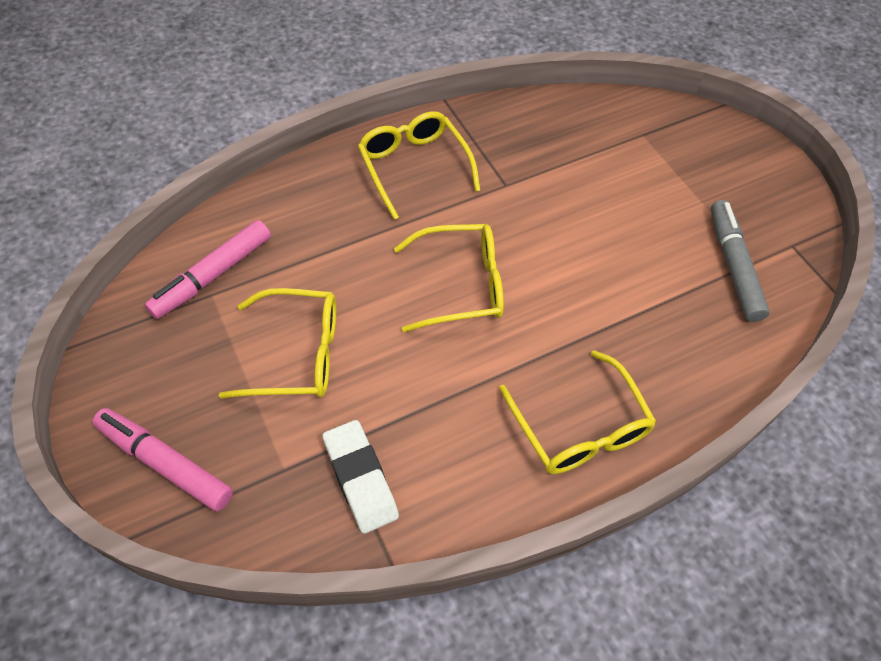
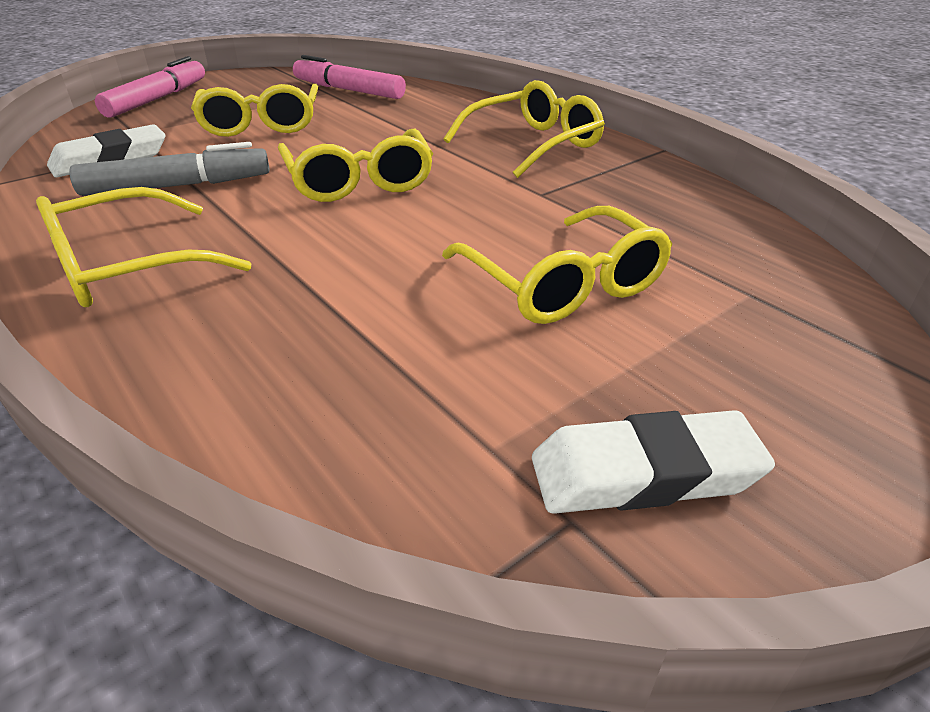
camera: 80 degrees right, 20 degrees down
grey marker [711,200,770,322] -> grey marker moved to [69,142,270,196]
none -> yellow glasses [442,206,672,324]
none -> white eraser [532,410,775,514]

